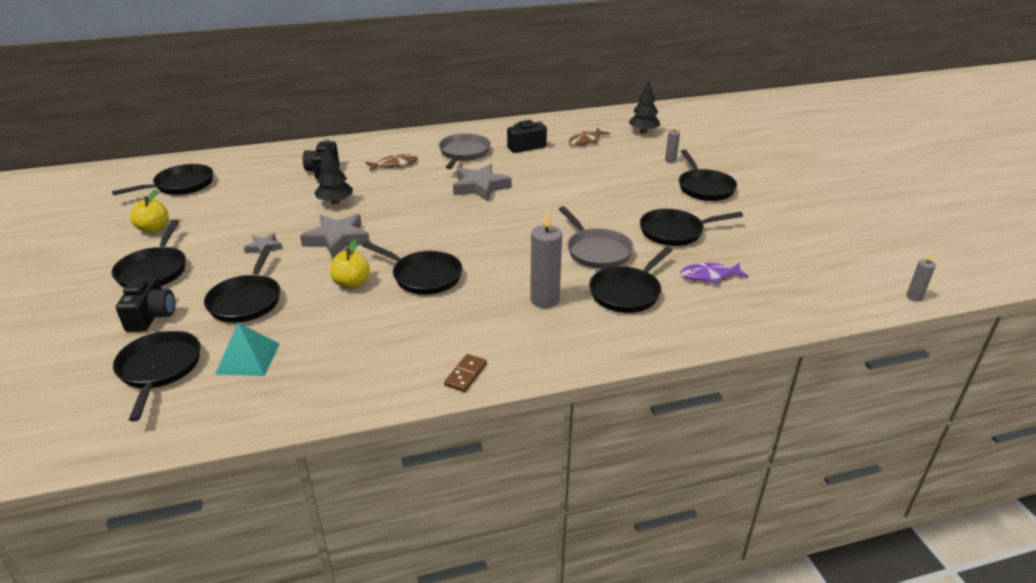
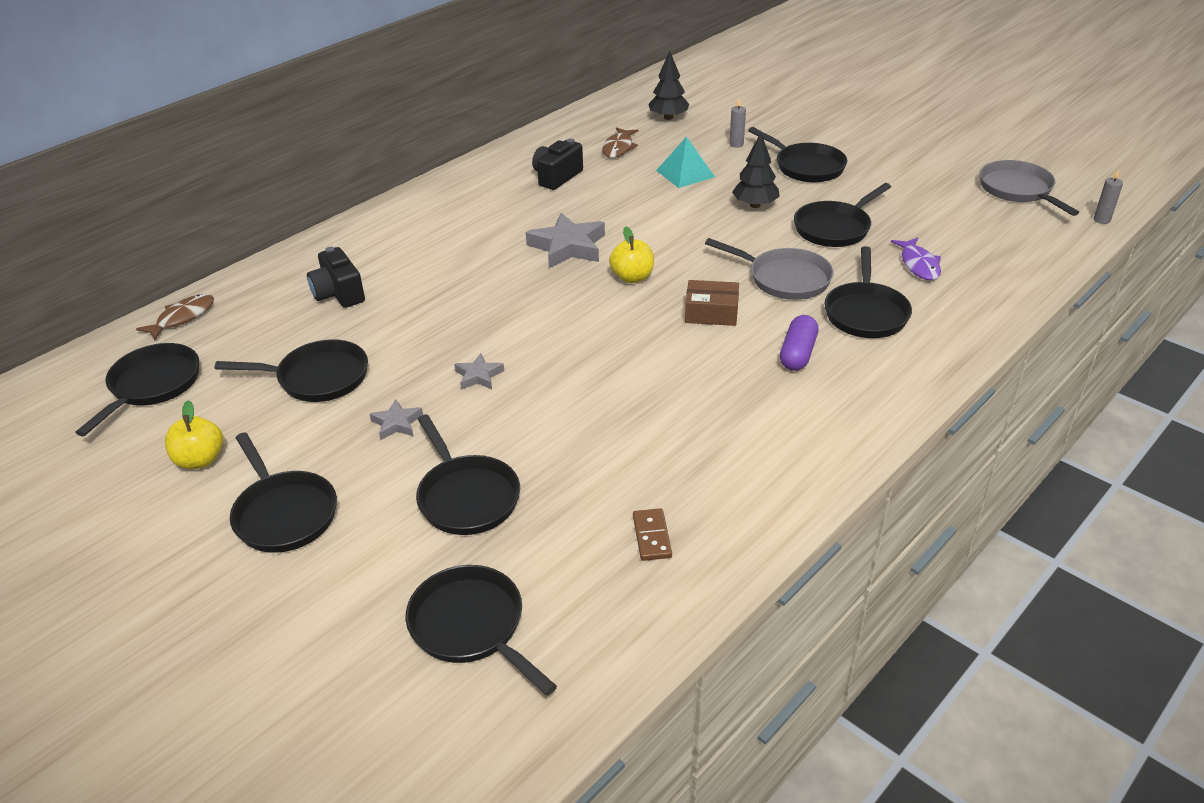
camera: 30 degrees left, 5 degrees up
black camera [116,275,175,332] -> none
turquoise pyramid [215,322,280,376] -> turquoise pyramid moved to [656,137,715,188]
grey star [300,214,370,258] -> grey star [454,353,504,390], size x0.53
black tree [314,144,353,205] -> black tree moved to [732,133,780,208]
yellow apple [330,240,370,289] -> yellow apple moved to [609,227,654,283]
black pan [362,241,462,295] -> black pan moved to [215,339,368,402]
brown fish [365,154,418,171] -> brown fish moved to [136,294,214,340]
grey pan [439,133,491,169] -> grey pan moved to [979,160,1079,216]
brown domino [444,354,487,392] -> brown domino moved to [633,508,672,561]
grey candle [530,209,562,308] -> purple capsule [780,315,818,371]
purple fish [681,263,749,284] -> purple fish turned 60 degrees counterclockwise [891,237,941,280]
none -> brown box [685,280,739,326]

